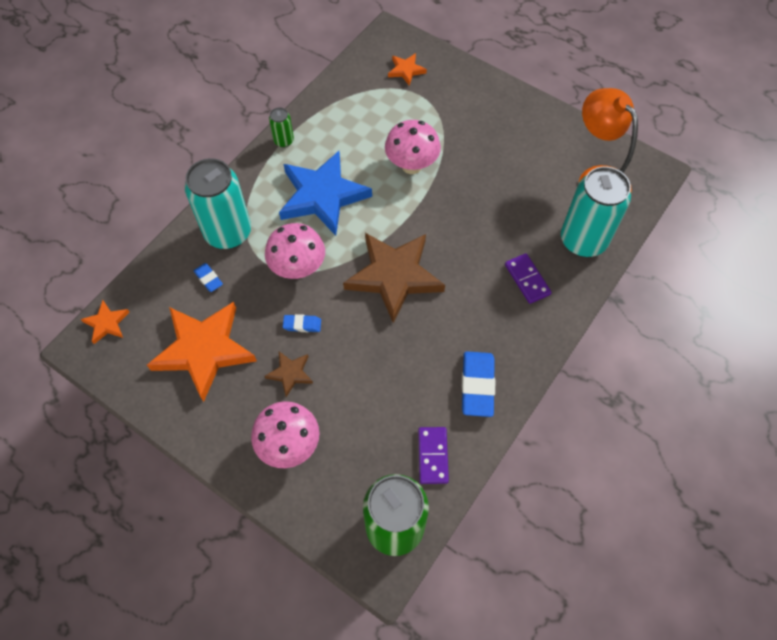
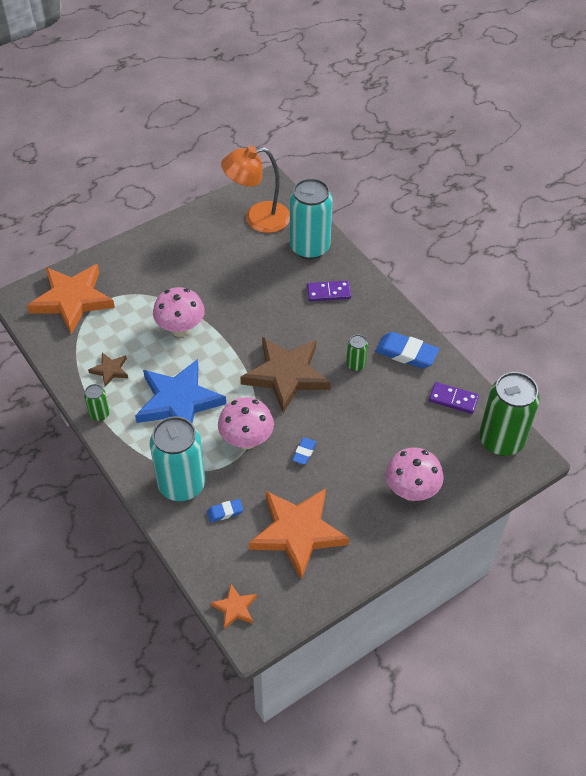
camera: 70 degrees left, 10 degrees down
brown star [265,352,313,397] -> brown star moved to [88,353,128,387]
orange star [388,53,427,86] -> orange star [27,264,115,334], size x2.20
none -> green can [346,335,368,371]

